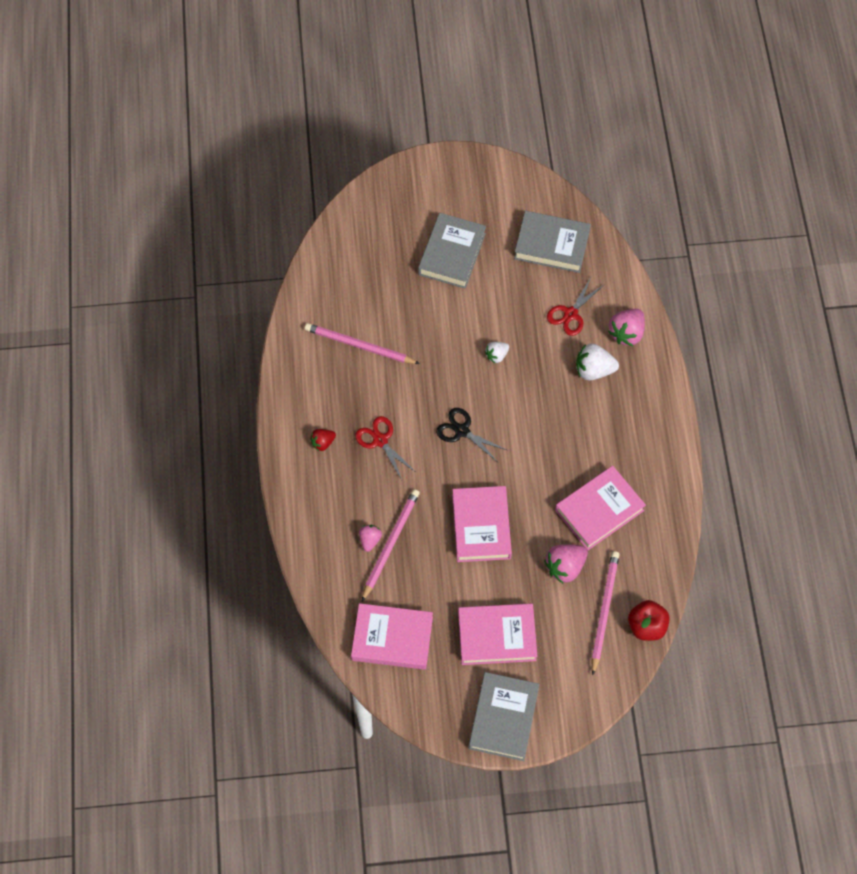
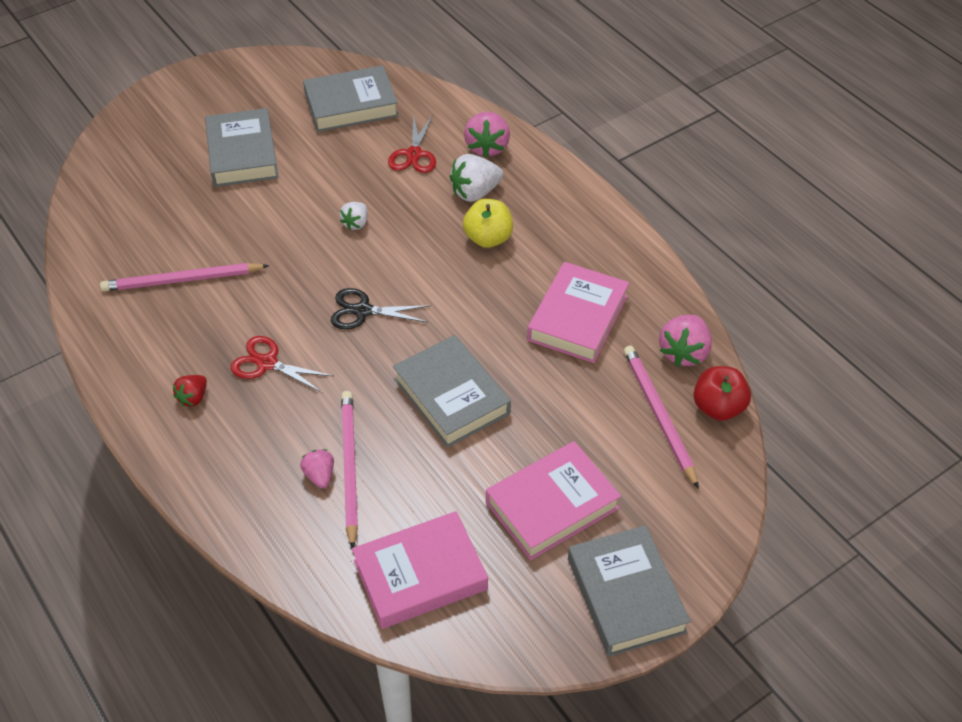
camera: 30 degrees left, 15 degrees down
pink book [452,486,512,562] -> grey book [393,335,511,448]
pink strawberry [544,544,588,583] -> pink strawberry moved to [659,315,712,367]
none -> yellow apple [463,199,513,248]

